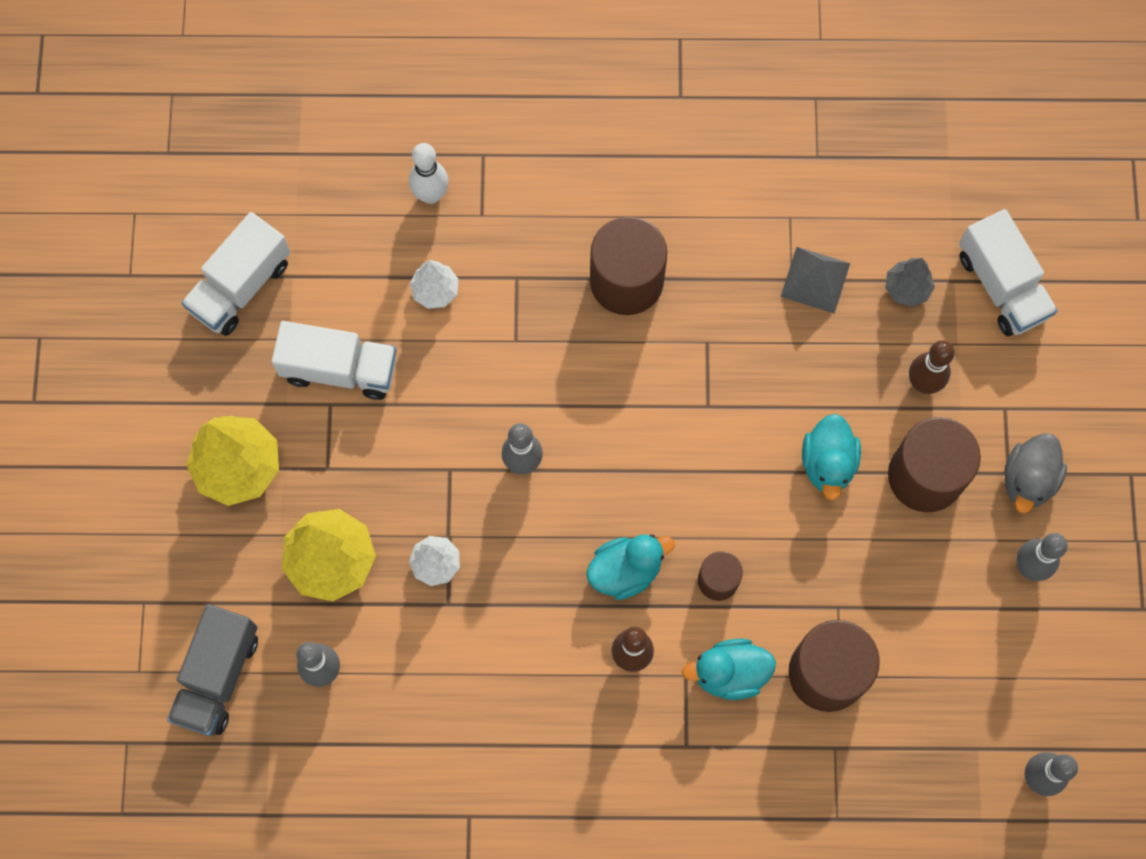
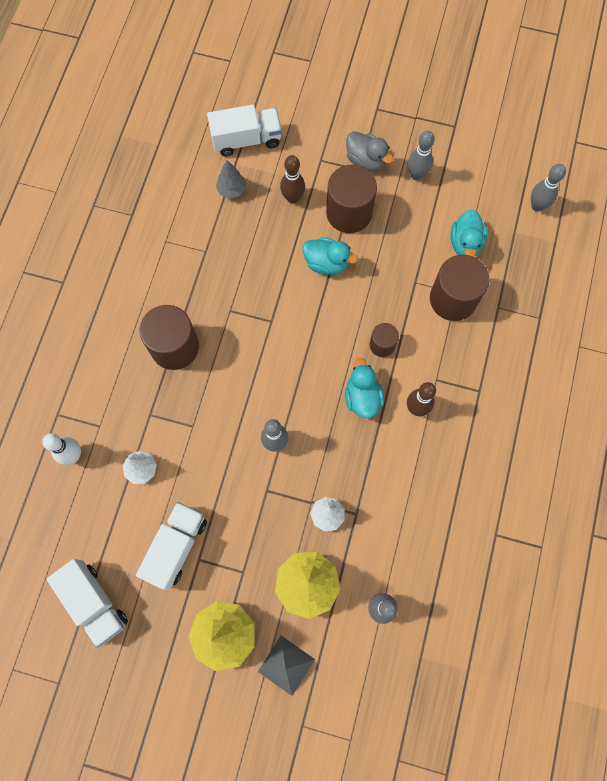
camera: 75 degrees left, 0 degrees up
grey truck [167,604,258,736] -> none
turquoise duck [682,639,776,700] -> turquoise duck moved to [450,209,488,257]
grey pyramid [780,247,850,314] -> grey pyramid moved to [258,636,315,696]

